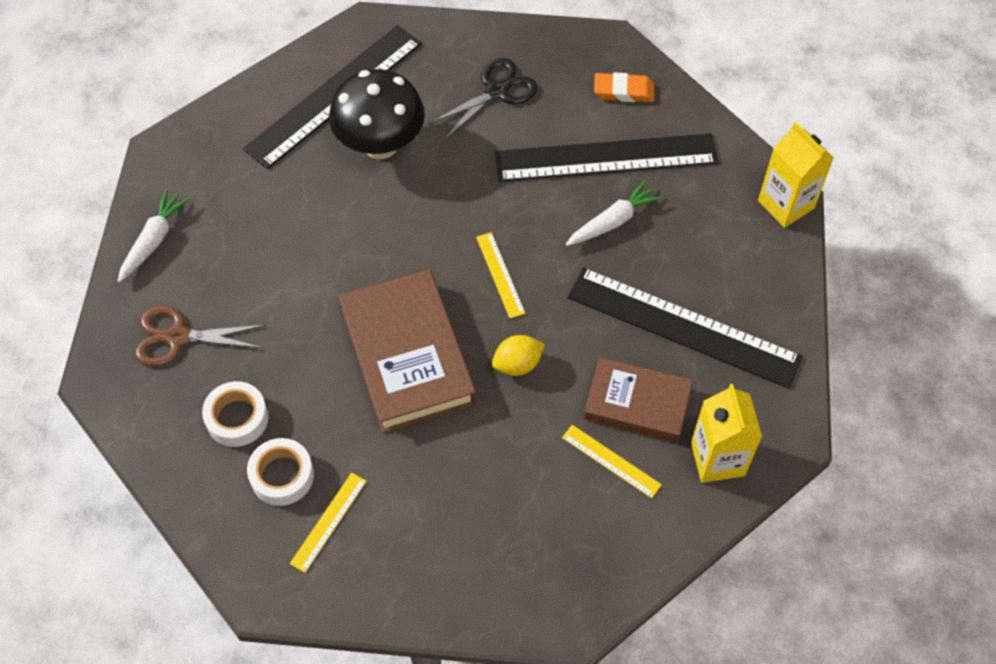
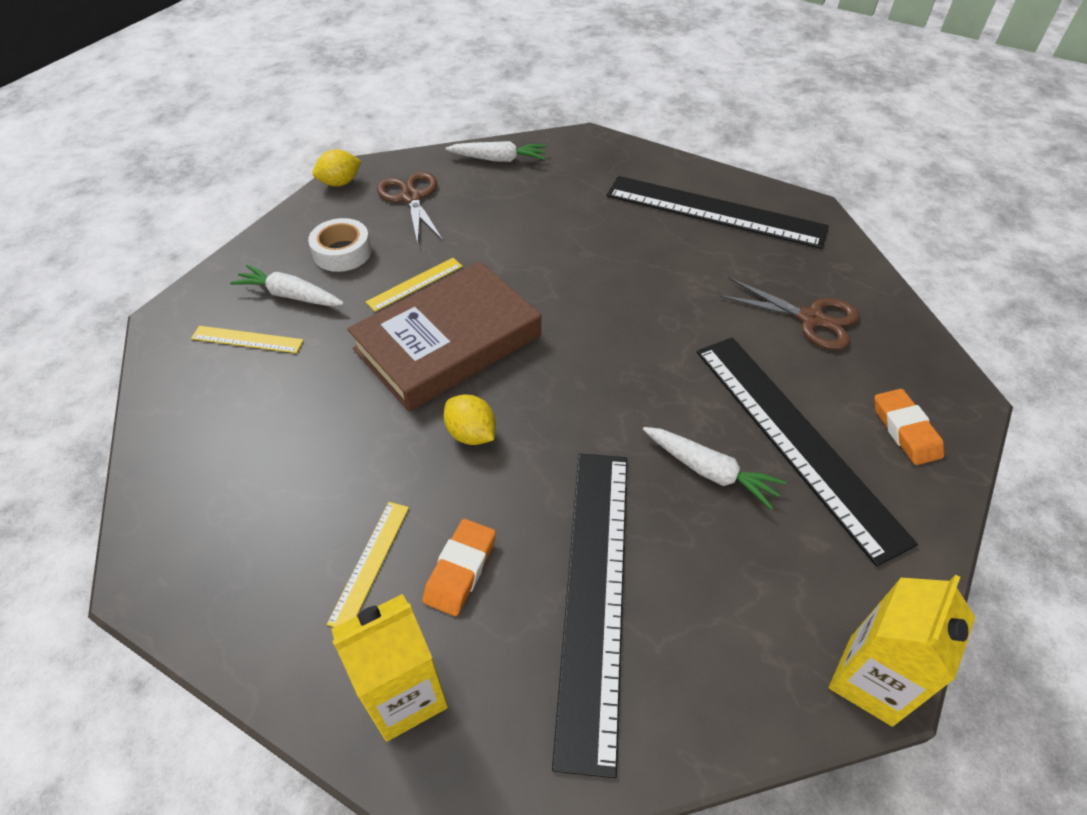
camera: 70 degrees right, 10 degrees down
white tape [247,438,314,506] -> white carrot [230,265,344,306]
black mushroom [329,69,425,159] -> none
black scissors [429,58,538,139] -> brown scissors [719,278,860,350]
yellow ruler [476,232,526,318] -> yellow ruler moved to [366,258,463,312]
brown book [584,357,693,442] -> orange eraser [422,519,496,616]
none -> yellow lemon [313,149,361,186]

